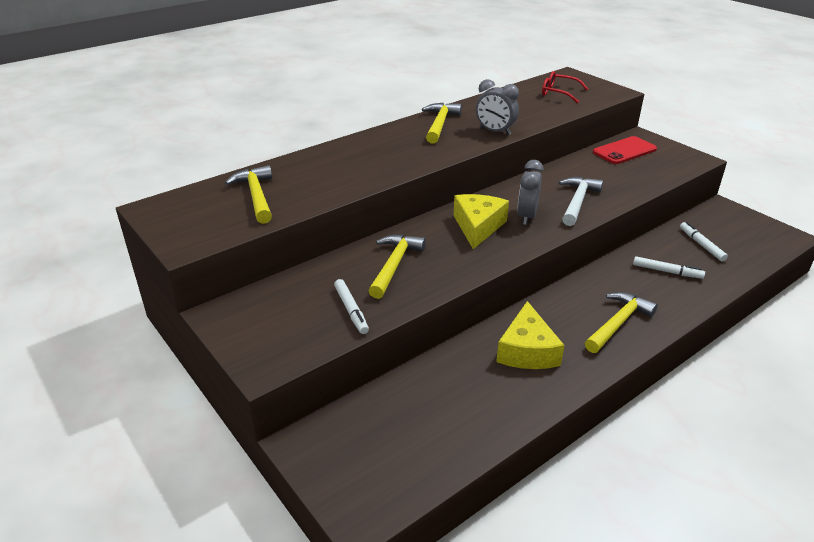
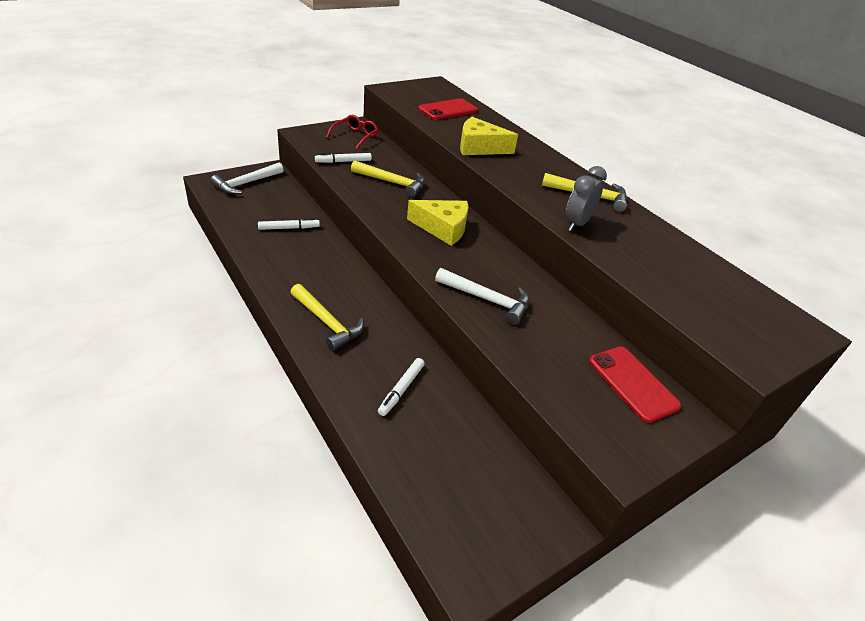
camera: 90 degrees right, 5 degrees up
yellow hammer [225,165,272,224] -> red phone [418,98,478,120]
yellow cheese [496,301,564,369] -> yellow cheese moved to [460,117,518,155]
grey clock [517,160,543,225] -> none
red glasses [542,71,588,104] -> red glasses moved to [326,115,378,149]
white marker [680,222,728,261] -> white marker moved to [258,218,320,230]
none -> white hammer [210,163,284,194]

